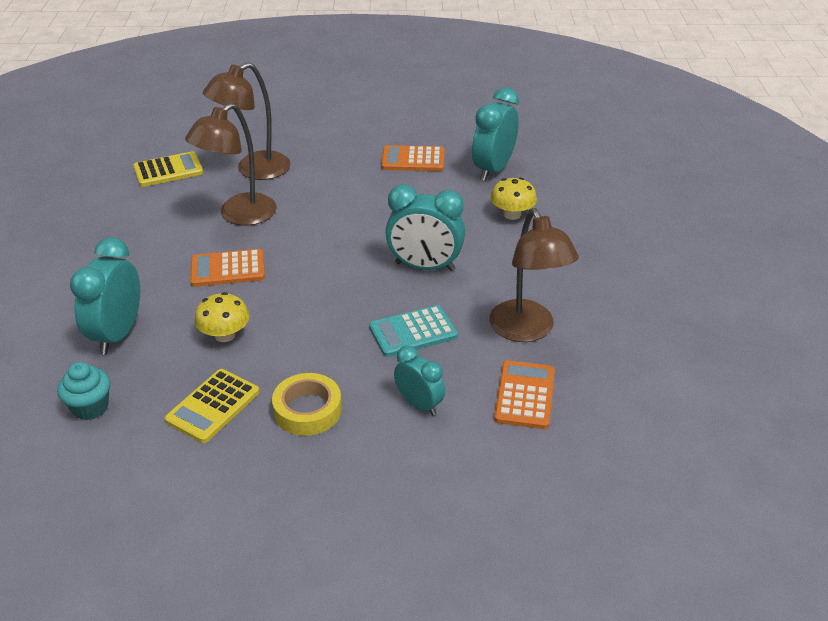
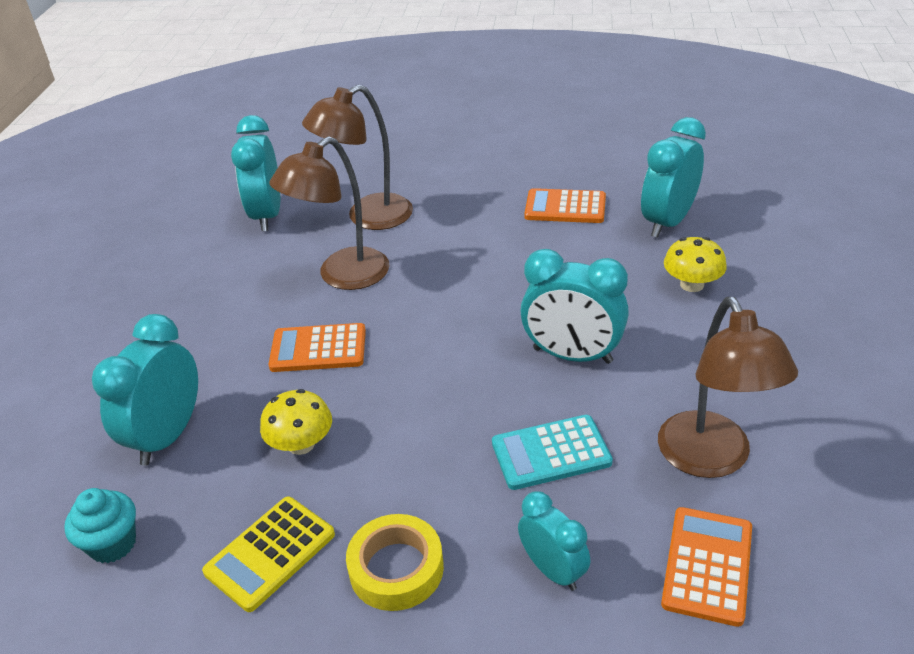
camera: 10 degrees right, 0 degrees up
yellow calculator [133,151,203,187] -> turquoise clock [231,115,280,231]

